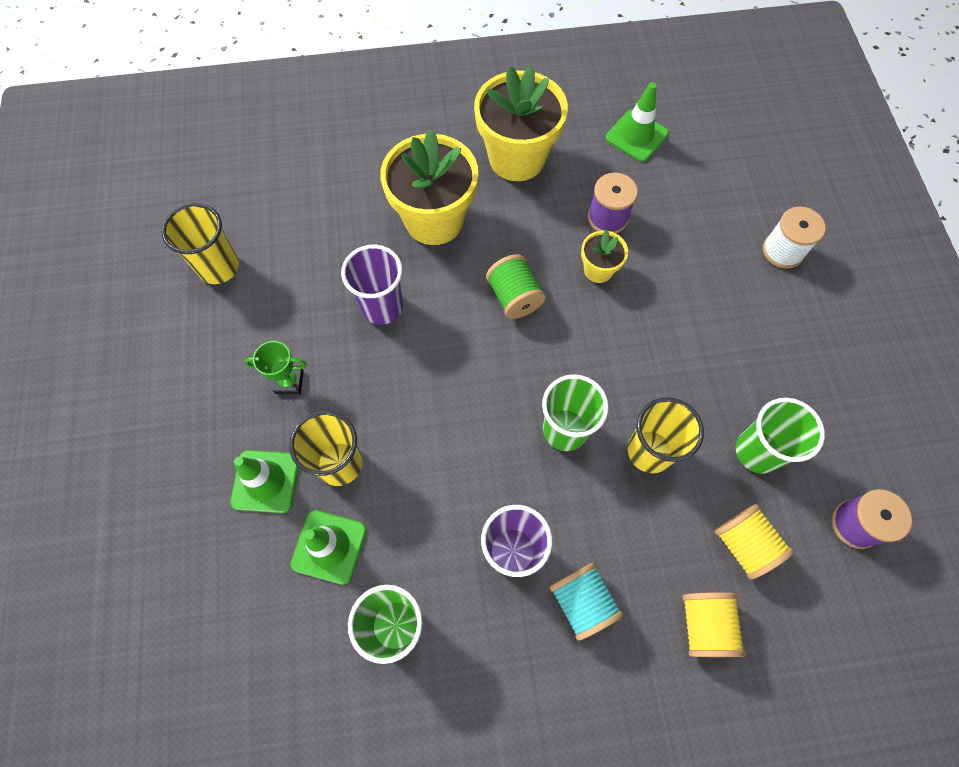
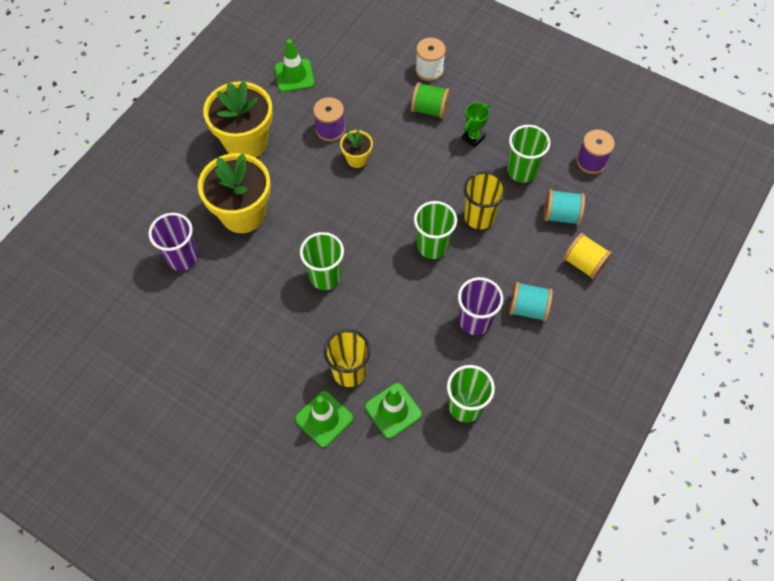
camera: 50 degrees left, 5 degrees down
yellow cup [161,203,239,284] -> none
green trophy [244,341,307,394] -> green trophy moved to [462,102,489,147]
purple cup [341,245,403,325] -> purple cup moved to [148,213,198,271]
green spool [486,254,546,319] -> green spool moved to [411,82,450,118]
yellow spool [715,504,794,579] -> turquoise spool [544,189,585,225]
none -> green cup [300,232,344,290]

